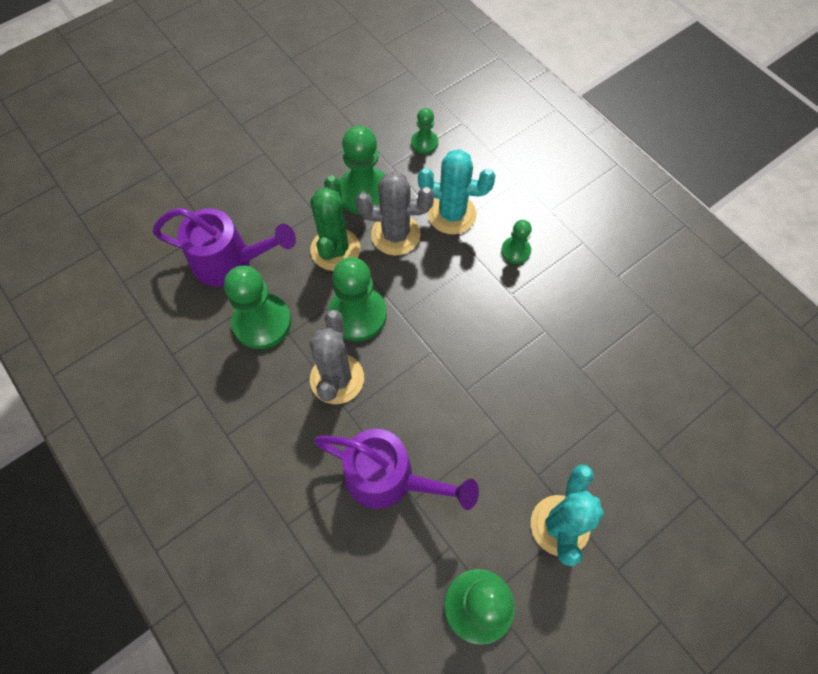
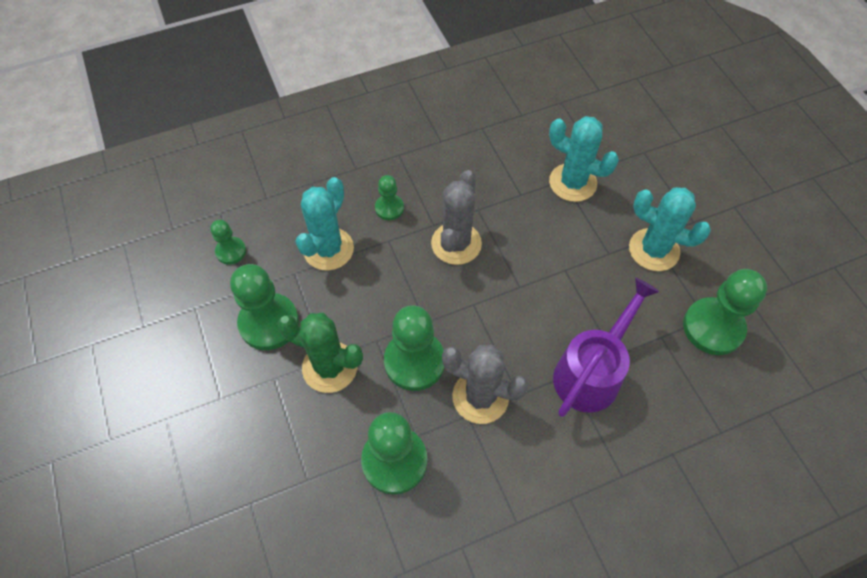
camera: 75 degrees left, 5 degrees down
purple watering can [153,208,296,287] -> none
grey cactus [356,171,434,256] -> grey cactus moved to [431,170,482,265]
none -> turquoise cactus [549,116,619,202]

